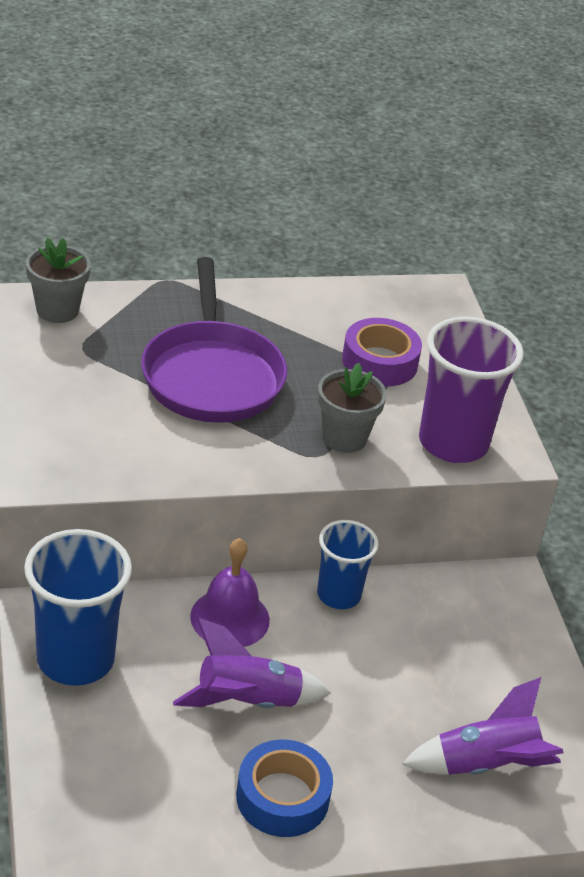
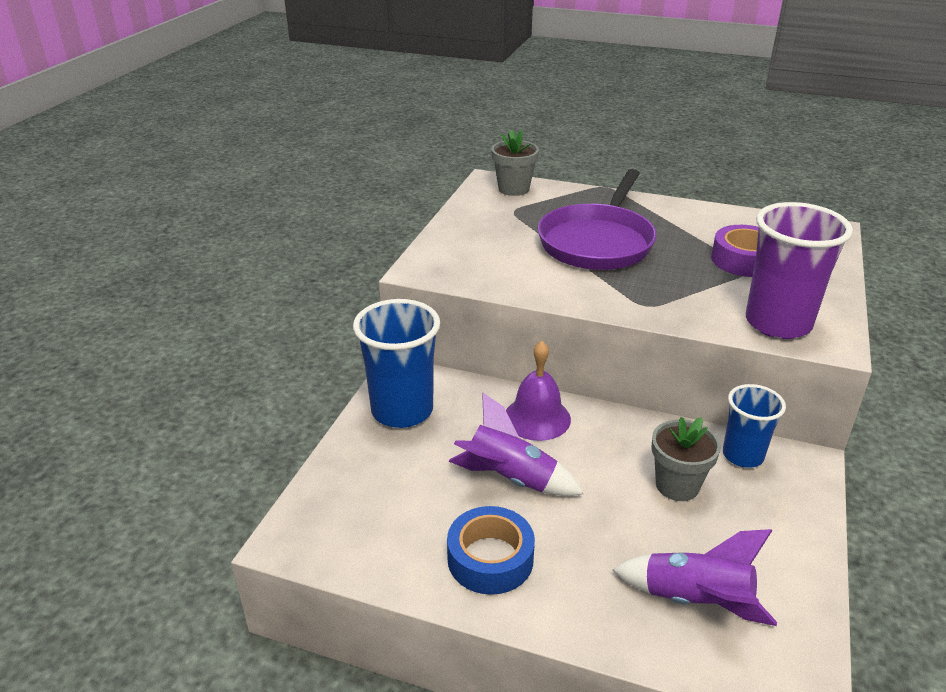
camera: 35 degrees right, 5 degrees down
blue cup [317,520,379,609] -> blue cup moved to [723,384,786,468]
grey flower pot [318,363,387,453] -> grey flower pot moved to [651,417,721,501]

